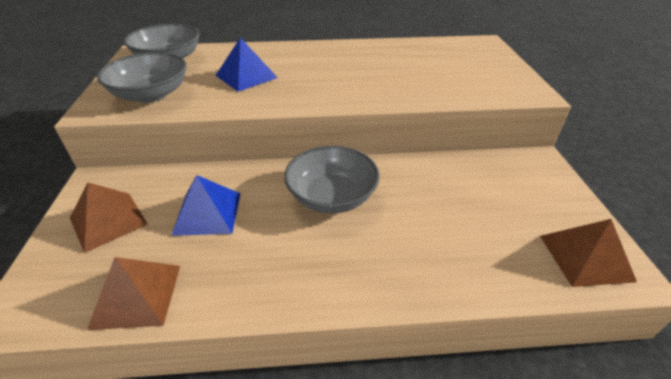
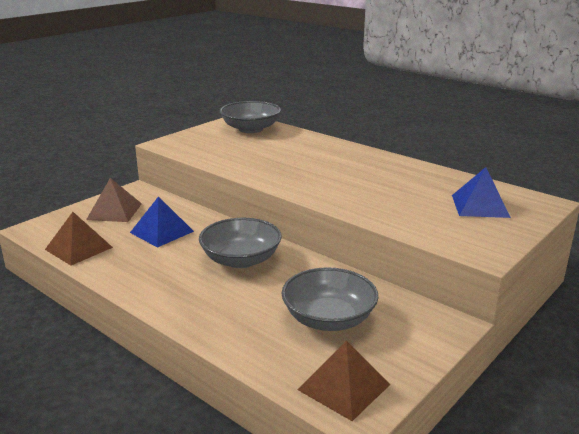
camera: 45 degrees right, 15 degrees down
grey bowl [97,52,187,103] -> grey bowl moved to [281,267,378,331]
blue pyramid [215,38,278,92] -> blue pyramid moved to [452,167,511,218]

